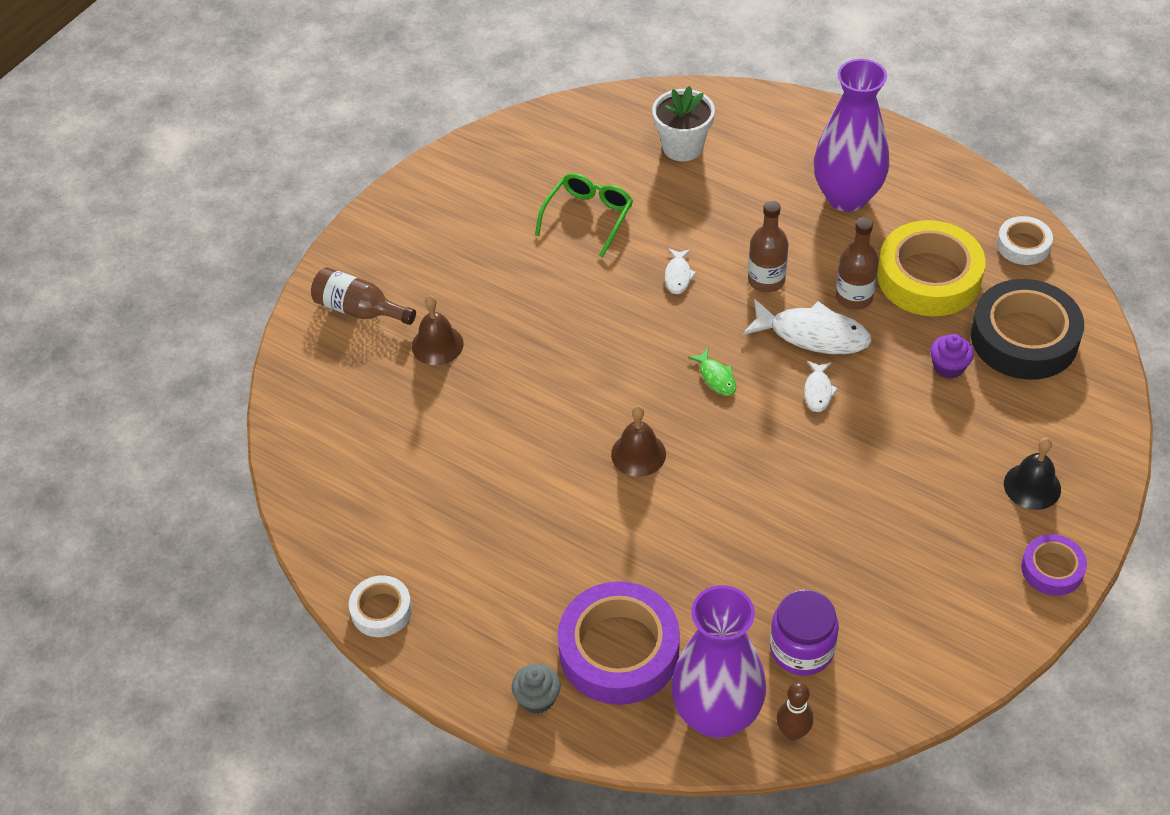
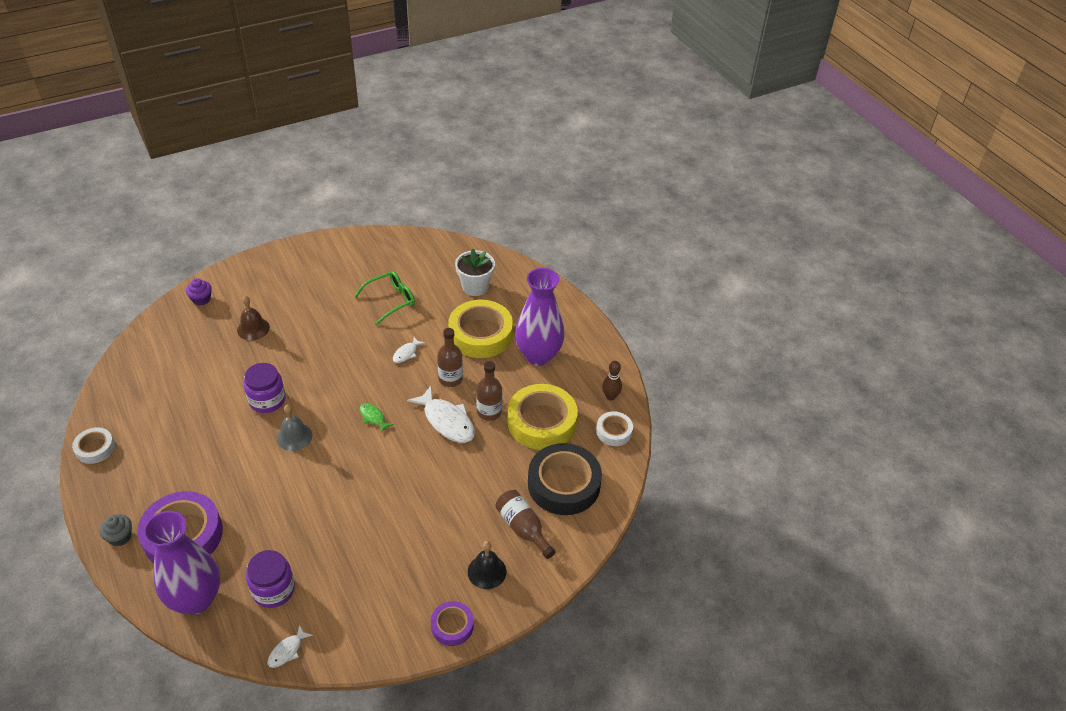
camera: 25 degrees right, 5 degrees down
brown bottle [311,267,416,325] -> brown bottle moved to [495,490,556,559]
brown bell [611,405,666,477] -> grey bell [277,405,312,451]
green fish [688,348,736,396] -> green fish turned 135 degrees clockwise [360,403,394,433]
brown bowling pin [776,682,813,740] -> brown bowling pin moved to [602,361,622,401]
white fish [804,361,838,412] -> white fish moved to [268,625,313,668]
purple cupcake [930,334,974,379] -> purple cupcake moved to [186,278,212,305]
none -> purple jar [244,363,286,413]
none -> yellow tape [448,300,513,358]

